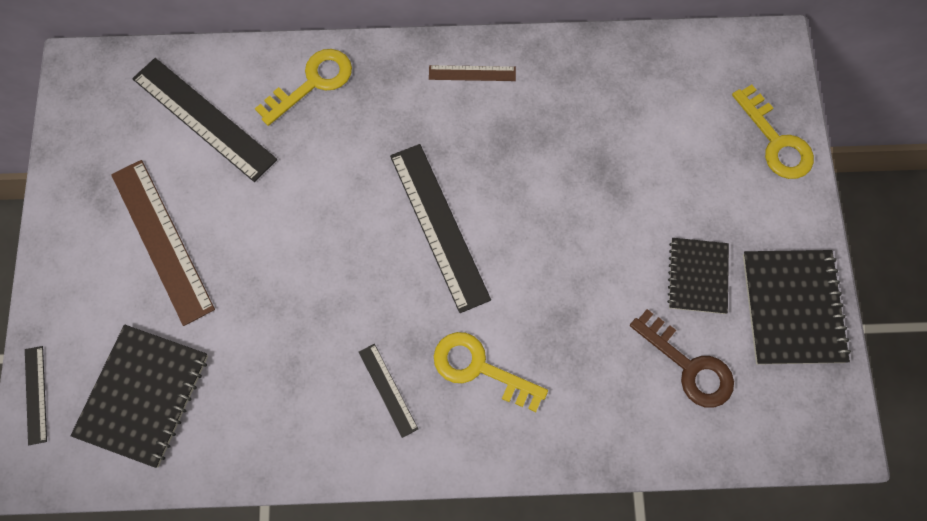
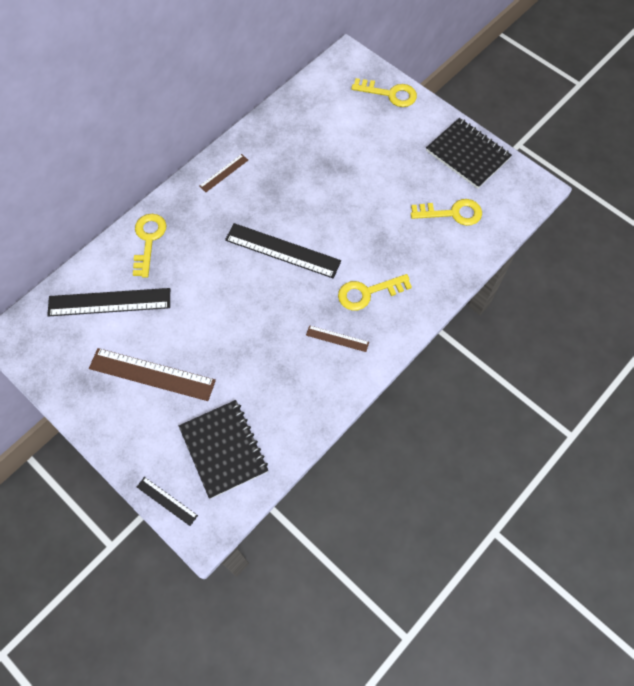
camera: 45 degrees left, 5 degrees down
black ruler [359,344,418,438] -> brown ruler [306,325,369,352]
brown key [630,309,734,408] -> yellow key [411,199,482,226]
black notebook [667,238,729,314] -> none

